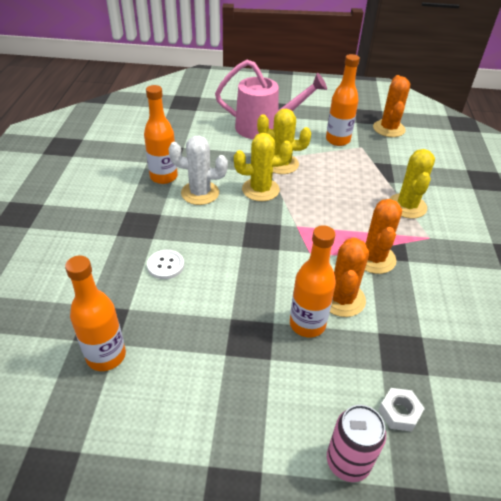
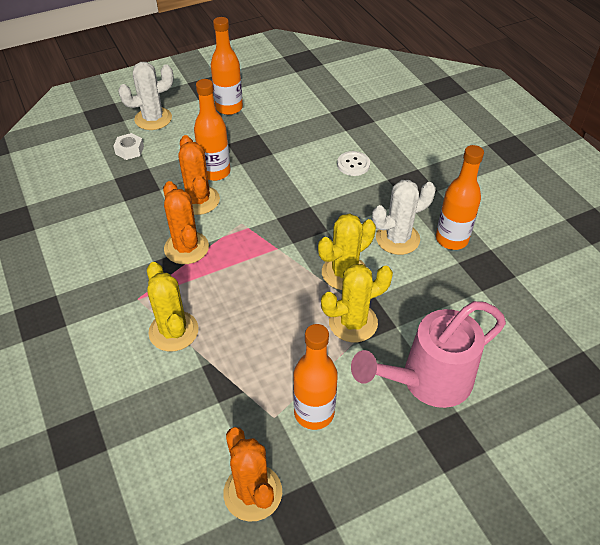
camera: 150 degrees right, 5 degrees up
orange bottle [65,256,126,371] -> orange bottle moved to [211,17,243,115]
pink can [327,405,386,482] -> white cactus [118,62,174,130]

